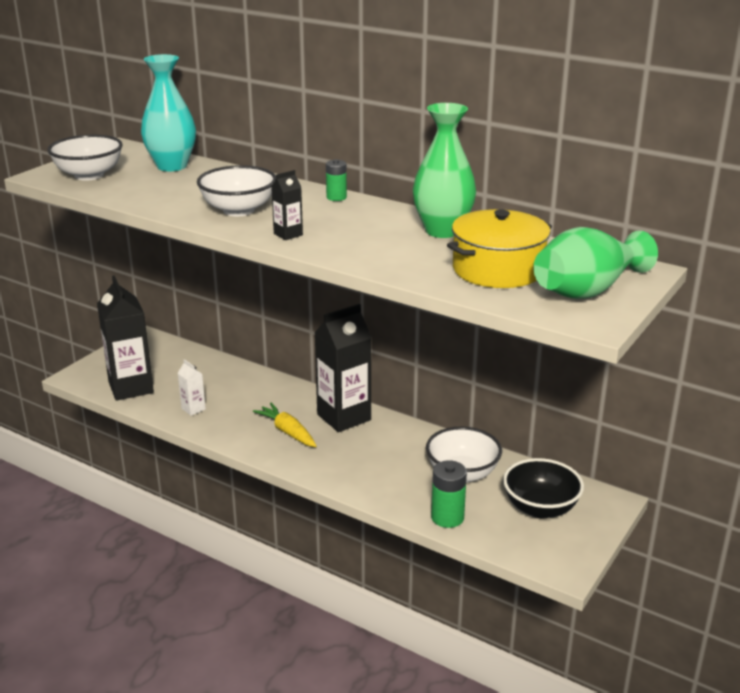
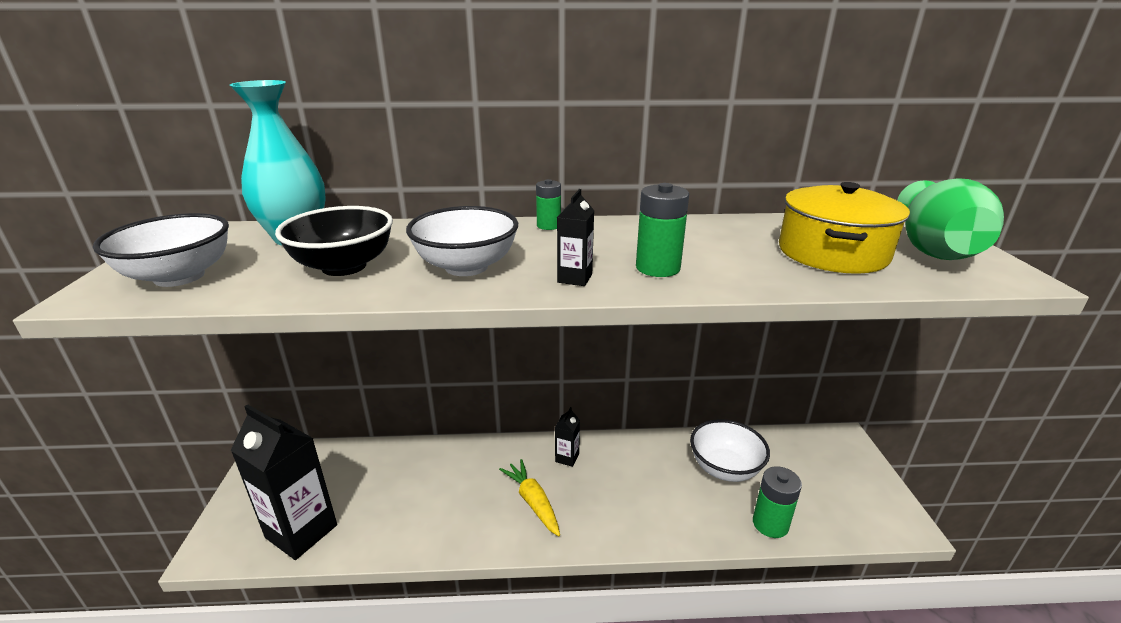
camera: 35 degrees left, 0 degrees up
white carton [178,359,206,416] -> none
yellow carrot [253,403,316,447] -> yellow carrot turned 45 degrees clockwise [499,459,560,536]
black carton [314,304,372,432] -> black carton [555,407,580,467], size x0.45
green vase [413,103,476,238] -> none
black bowl [503,458,584,519] -> black bowl moved to [275,206,393,276]
none -> green battery [636,183,689,277]

